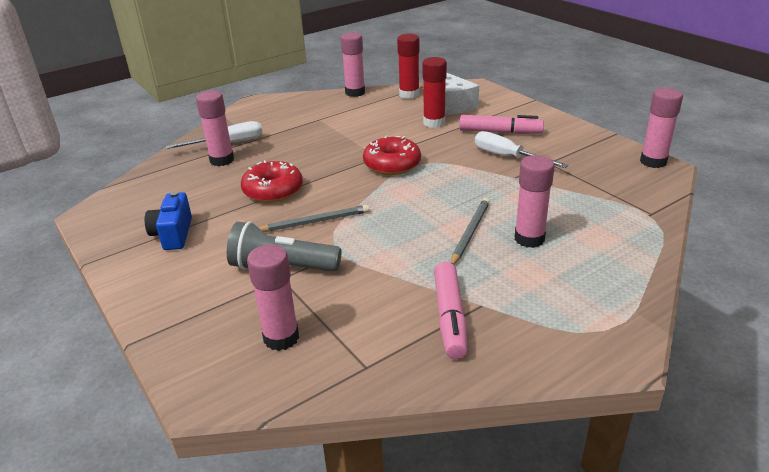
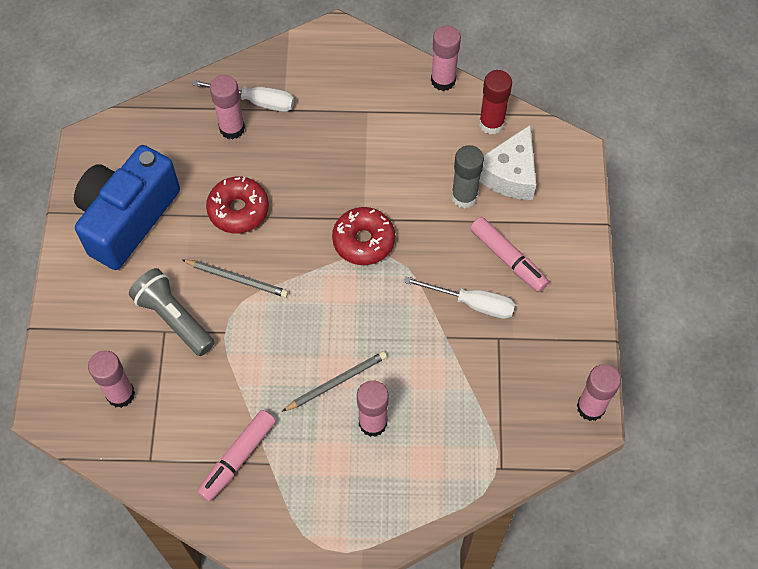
camera: 35 degrees right, 30 degrees up
blue camera [145,191,192,250] -> blue camera [74,145,180,270], size x2.06
red glue stick [422,57,447,128] -> grey glue stick [451,145,484,208]
white screwdriver [475,131,569,168] -> white screwdriver turned 120 degrees clockwise [404,277,515,319]

